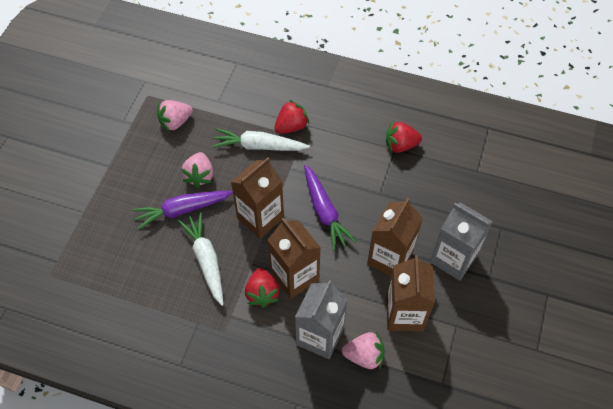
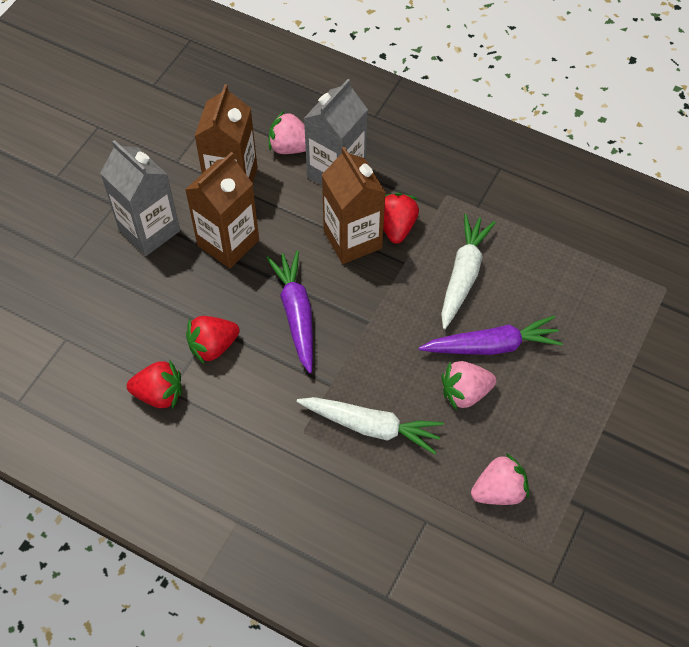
camera: 170 degrees left, 0 degrees up
white carrot [178,212,224,306] -> white carrot turned 150 degrees counterclockwise [441,214,496,329]
pink strawberry [181,152,213,188] -> pink strawberry turned 120 degrees counterclockwise [442,361,496,410]
brown carton [231,157,284,239] -> none
red strawberry [274,100,309,134] -> red strawberry moved to [186,316,240,364]

